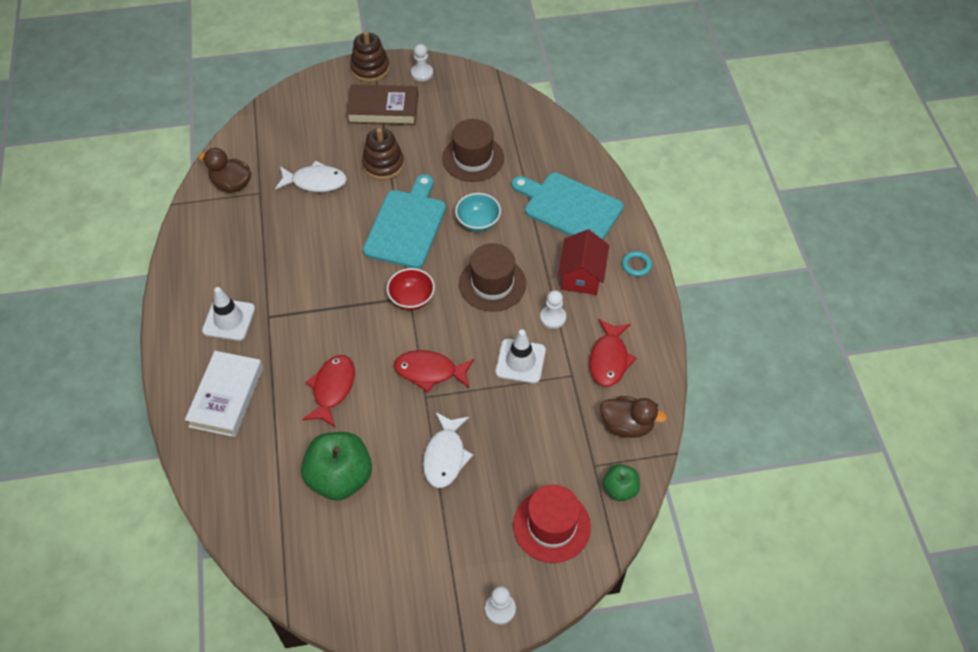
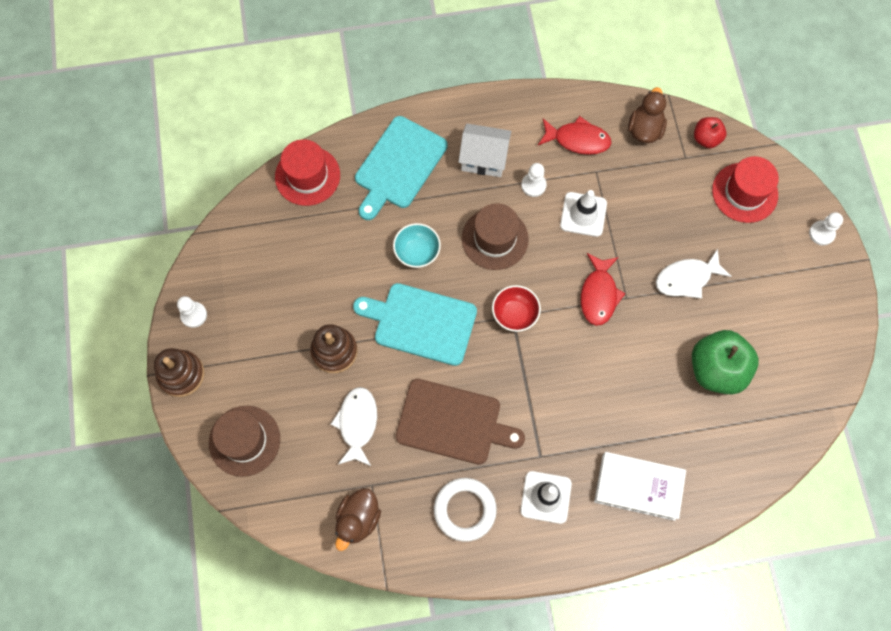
camera: 90 degrees left, 15 degrees up
red fish [302,355,355,427] -> none
brown book [346,84,418,125] -> none
white fish [423,412,473,488] -> white fish turned 150 degrees clockwise [656,249,732,299]
brown hat [442,119,504,182] -> brown hat moved to [209,406,280,477]
red house [558,229,609,295] -> white house [459,123,511,177]
green apple [603,464,640,501] -> red apple [694,117,727,148]
turquoise ring [622,251,652,277] -> none
none -> red hat [275,139,340,206]
none -> brown cutting board [396,379,525,465]
none -> white ring [434,478,497,542]

